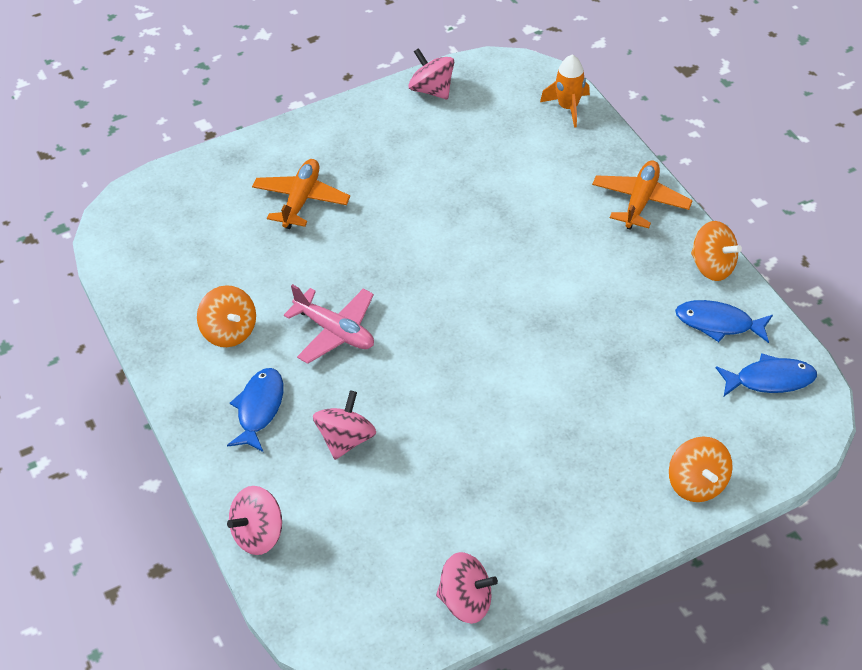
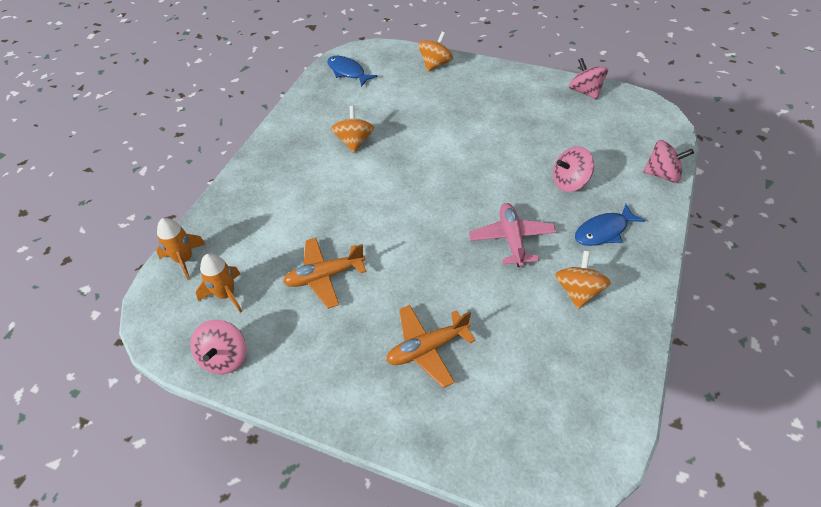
camera: 130 degrees left, 0 degrees up
orange plane [592,160,693,230] -> orange plane moved to [283,238,366,309]
blue fish [675,300,773,343] -> none
orange spinning top [691,221,742,281] -> orange spinning top moved to [331,106,374,153]
none -> orange rocket [196,253,242,313]

